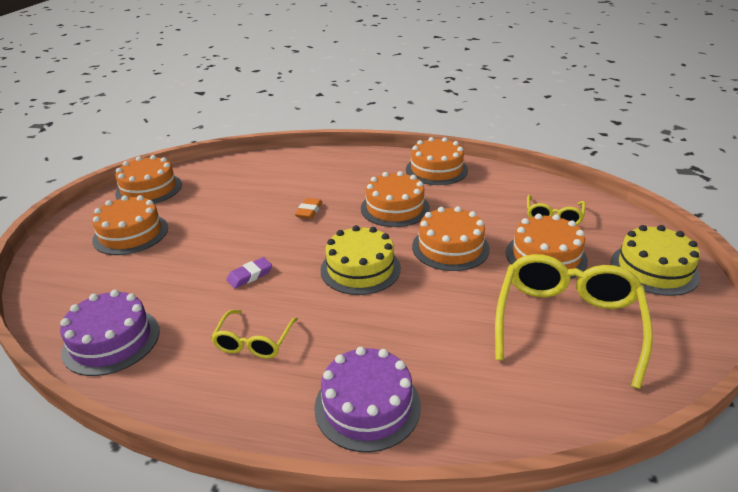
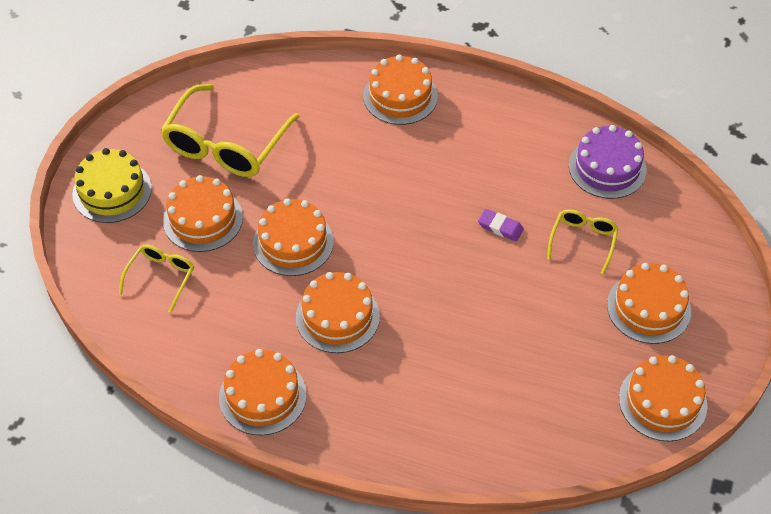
camera: 175 degrees left, 20 degrees up
yellow glasses [211,310,298,359] -> yellow glasses moved to [547,209,618,274]
purple eraser [226,257,272,288] -> purple eraser turned 60 degrees clockwise [478,209,524,242]
orange eraser [295,198,323,219] -> none
purple cake [314,347,421,452] -> orange cake [363,55,438,125]
yellow cake [320,225,401,295] -> none

